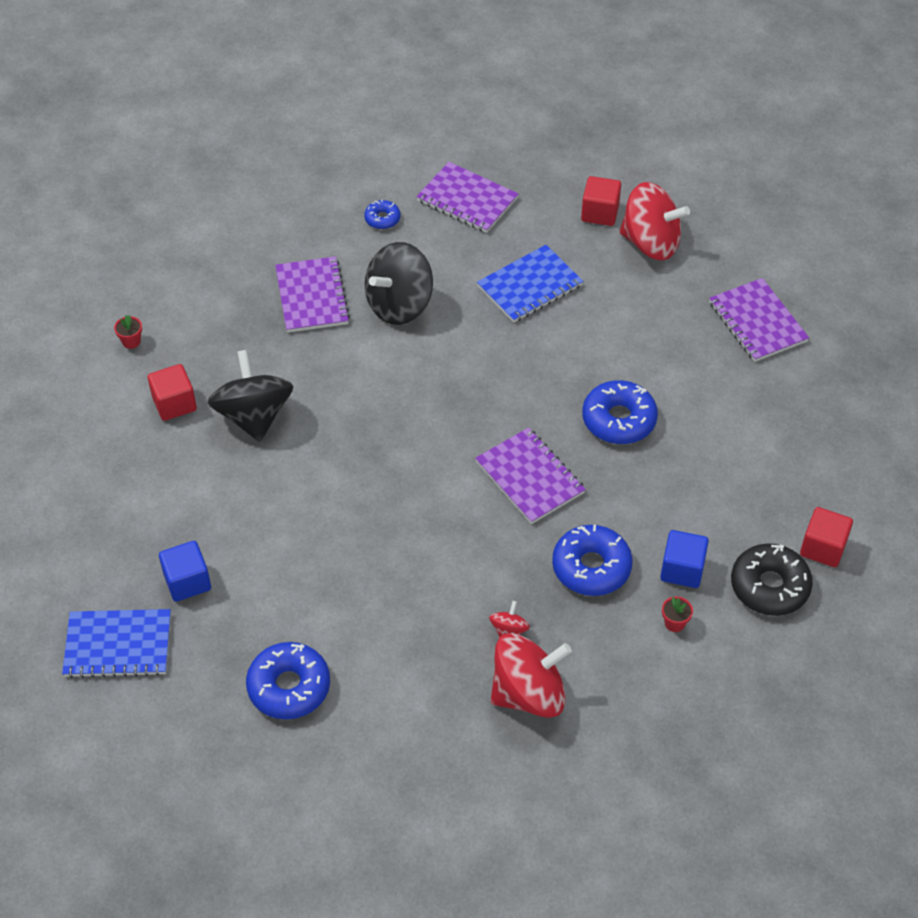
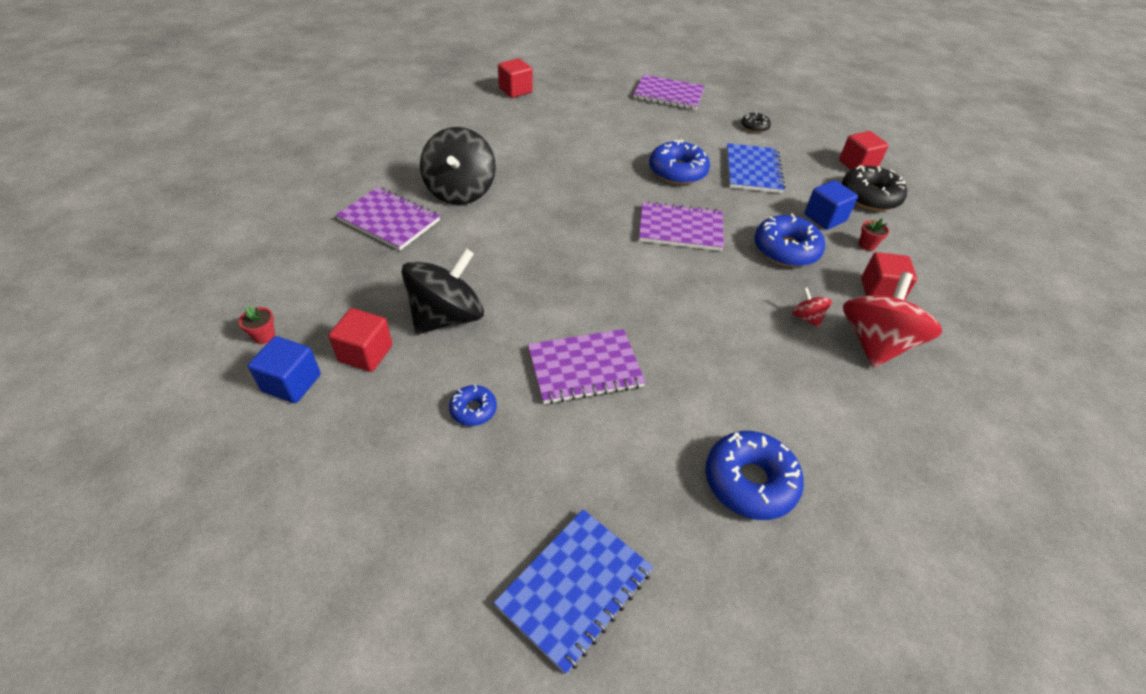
camera: 50 degrees left, 5 degrees down
blue cube [159,541,211,602] -> blue cube moved to [248,336,321,403]
black spinning top [208,350,293,442] -> black spinning top turned 105 degrees clockwise [402,248,484,334]
blue donut [364,199,401,229] -> blue donut moved to [449,384,497,426]
purple notebook [416,162,519,233] -> purple notebook moved to [528,329,646,404]
blue notebook [477,245,583,323] -> blue notebook moved to [727,143,785,193]
red spinning top [619,182,690,260] -> none
none -> black donut [742,112,771,133]
none -> red cube [861,252,917,300]

